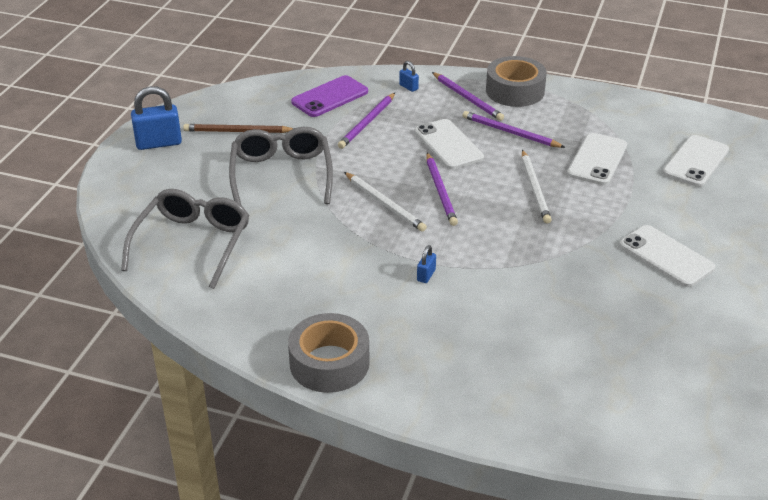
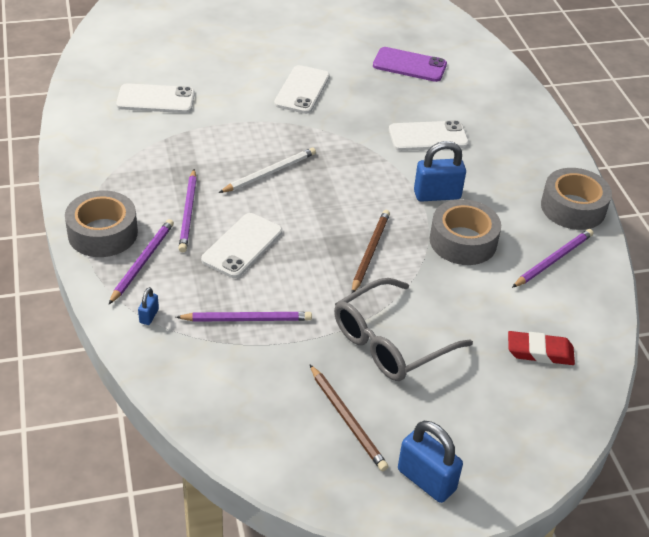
camera: 125 degrees left, 5 degrees up
grey glasses [121,189,249,289] -> red eraser [508,331,575,365]
purple phone [291,75,368,117] -> purple phone moved to [373,47,447,82]
white pencil [344,172,427,232] -> brown pencil [352,210,390,293]
blue padlock [417,245,436,283] -> blue padlock [414,141,466,202], size x2.06
purple pencil [426,153,458,226] -> purple pencil moved to [512,229,593,288]
white phone [567,133,627,185] -> white phone moved to [389,120,469,151]
none -> grey tape [430,199,501,265]

